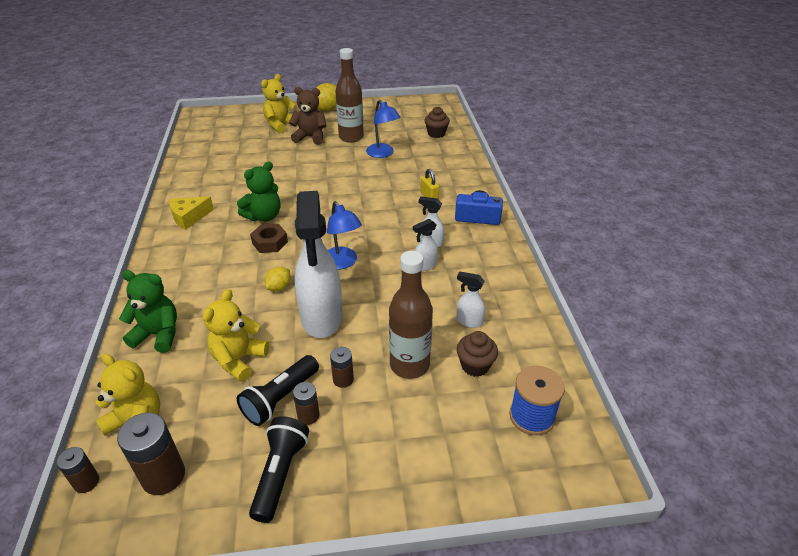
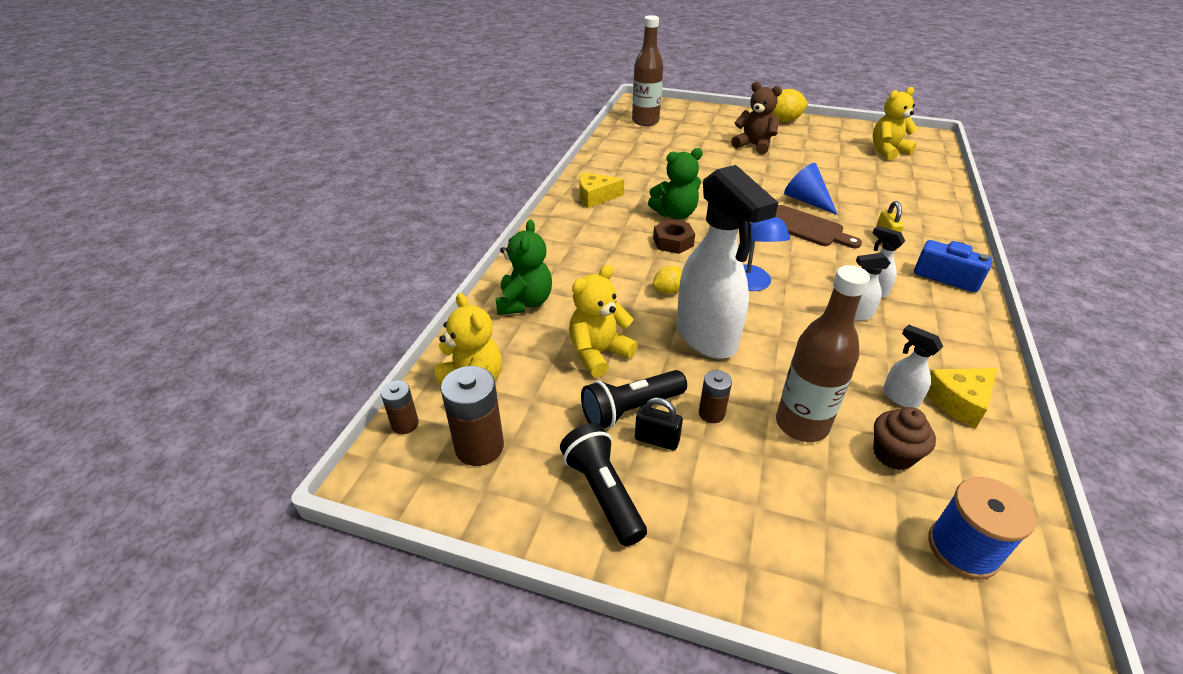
camera: 25 degrees right, 0 degrees up
green teddy bear [119,270,177,353] -> green teddy bear turned 60 degrees clockwise [496,220,552,315]
black flashlight [249,416,309,523] -> black flashlight turned 60 degrees counterclockwise [560,423,647,546]
yellow teddy bear [261,74,298,133] -> yellow teddy bear moved to [873,87,918,160]
brown battery [293,382,319,425] -> black padlock [635,397,683,450]
white spray bottle [295,191,342,338] -> white spray bottle turned 45 degrees counterclockwise [677,165,778,359]
brown bottle [335,48,364,142] -> brown bottle moved to [632,15,663,126]
blue lamp [366,100,401,158] -> none
brown cupcake [425,106,450,138] -> none
none -> brown cutting board [776,205,862,248]
none -> blue cone [784,163,838,215]
none -> yellow cheese [926,368,997,429]

